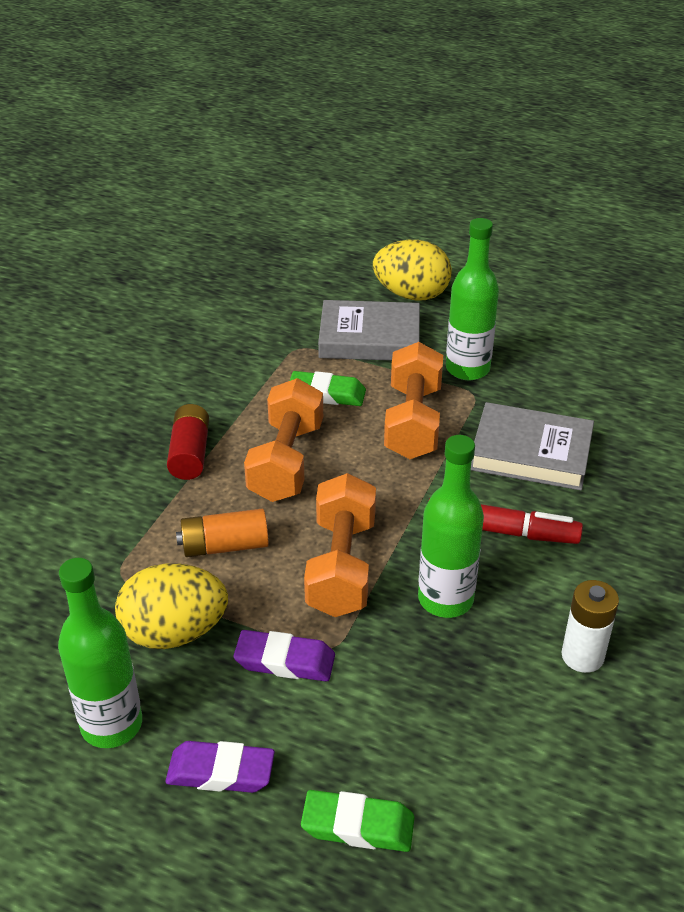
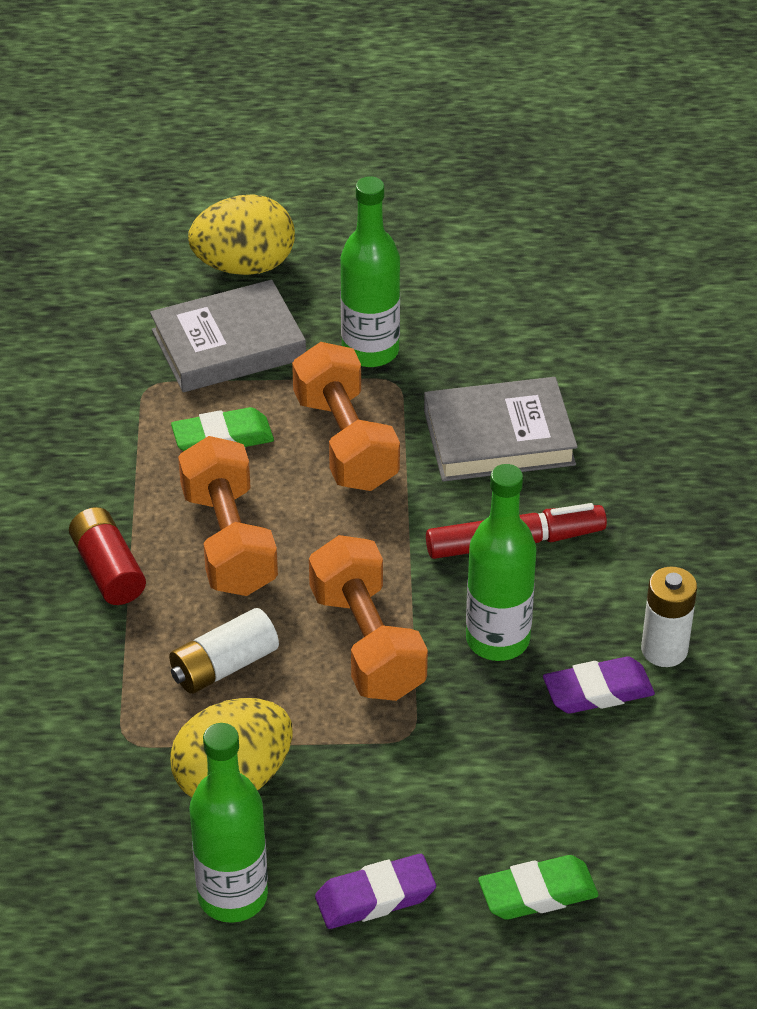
camera: 25 degrees left, 5 degrees up
orange battery [176,509,269,557] -> white battery [169,608,279,694]
purple eraser [234,630,335,682] -> purple eraser moved to [543,656,655,714]

